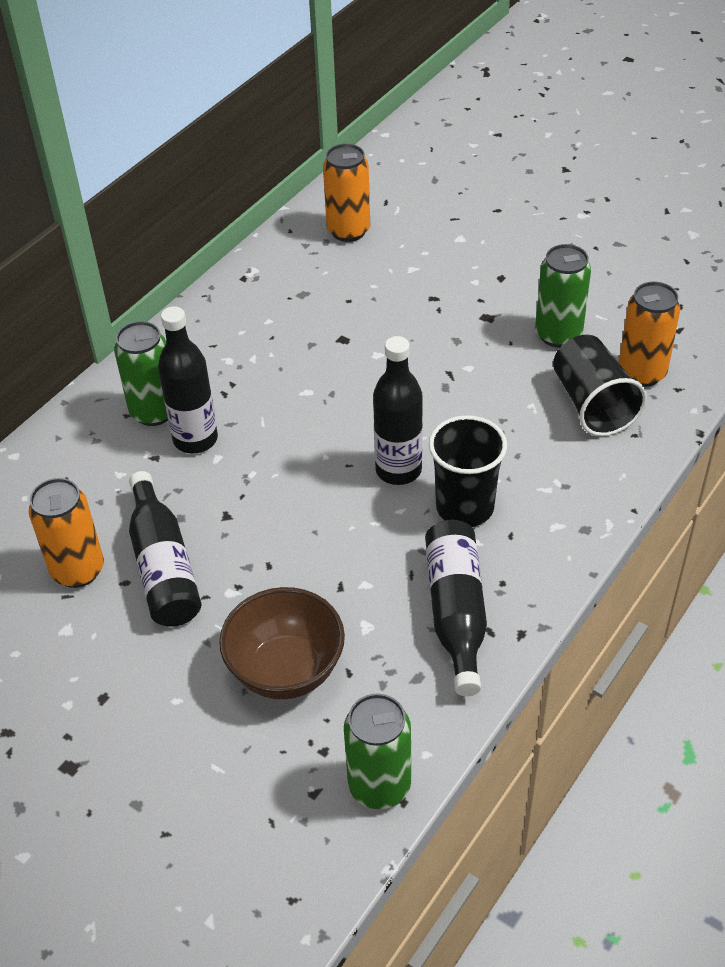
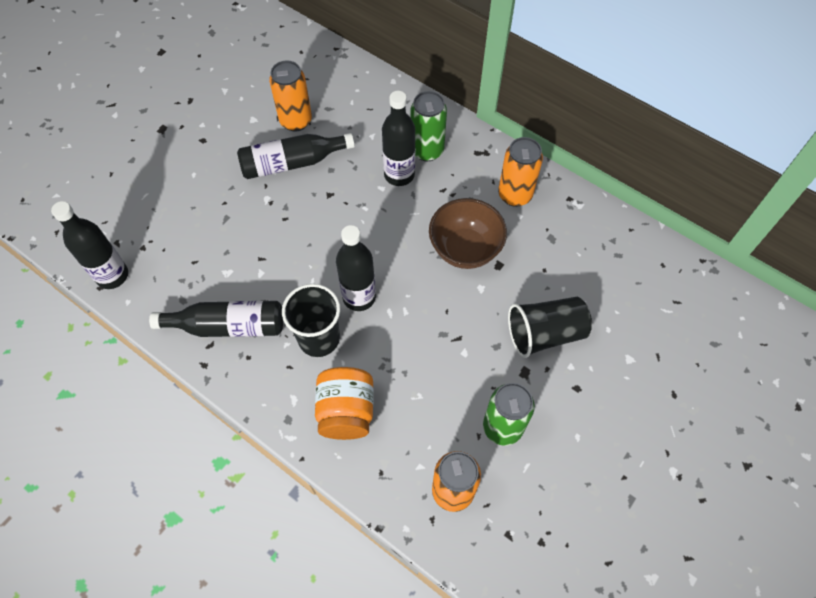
camera: 90 degrees right, 15 degrees up
brown bowl [219,587,345,699] -> brown bowl moved to [429,198,507,269]
orange can [323,144,370,242] -> orange can moved to [498,137,543,207]
green can [344,694,411,809] -> black bottle [51,201,128,289]
black cup [553,335,647,436] -> black cup moved to [508,297,592,358]
none -> orange jar [315,367,374,440]

